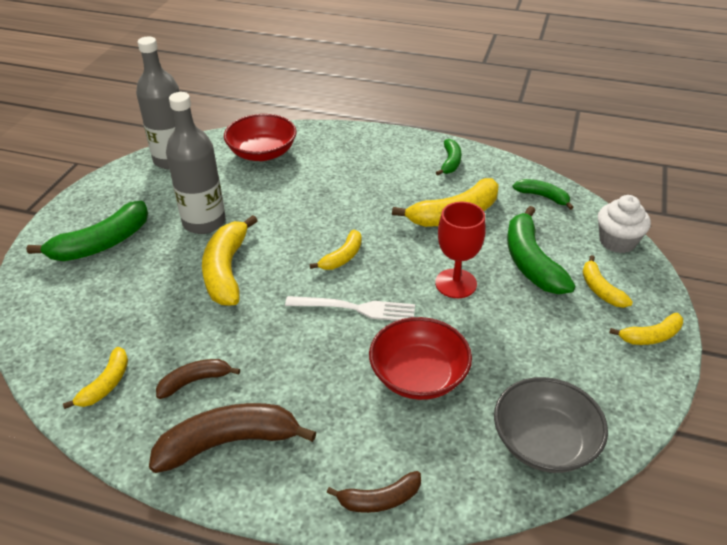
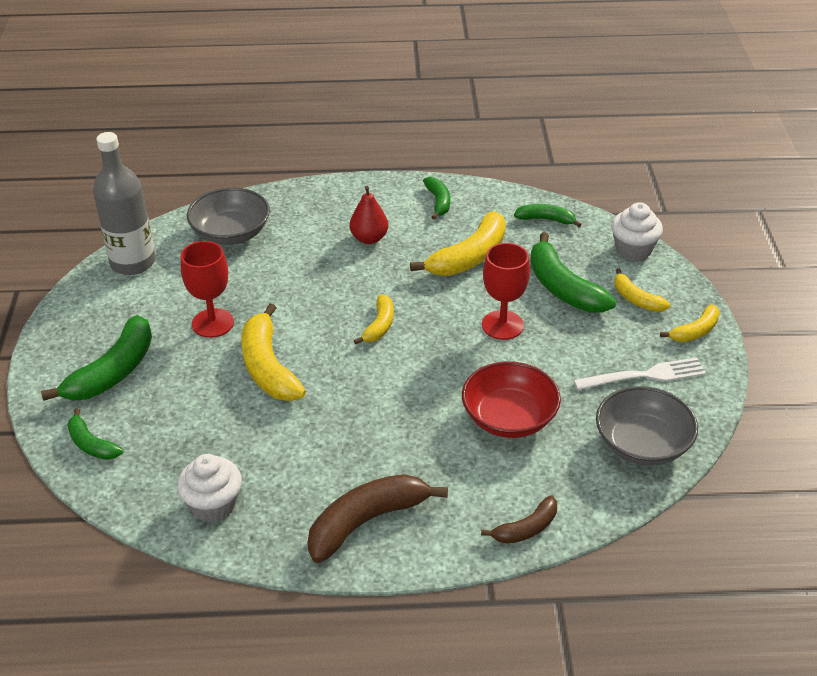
camera: 20 degrees left, 0 degrees up
yellow banana [63,347,128,409] -> white cupcake [177,454,242,522]
brown banana [156,359,240,399] -> none
grey bottle [166,92,226,234] -> red goblet [181,241,234,338]
red bowl [224,114,297,161] -> grey bowl [187,187,270,245]
white fork [285,296,415,321] -> white fork moved to [574,357,706,390]
none -> green banana [67,408,123,460]
none -> red pear [350,186,388,244]

